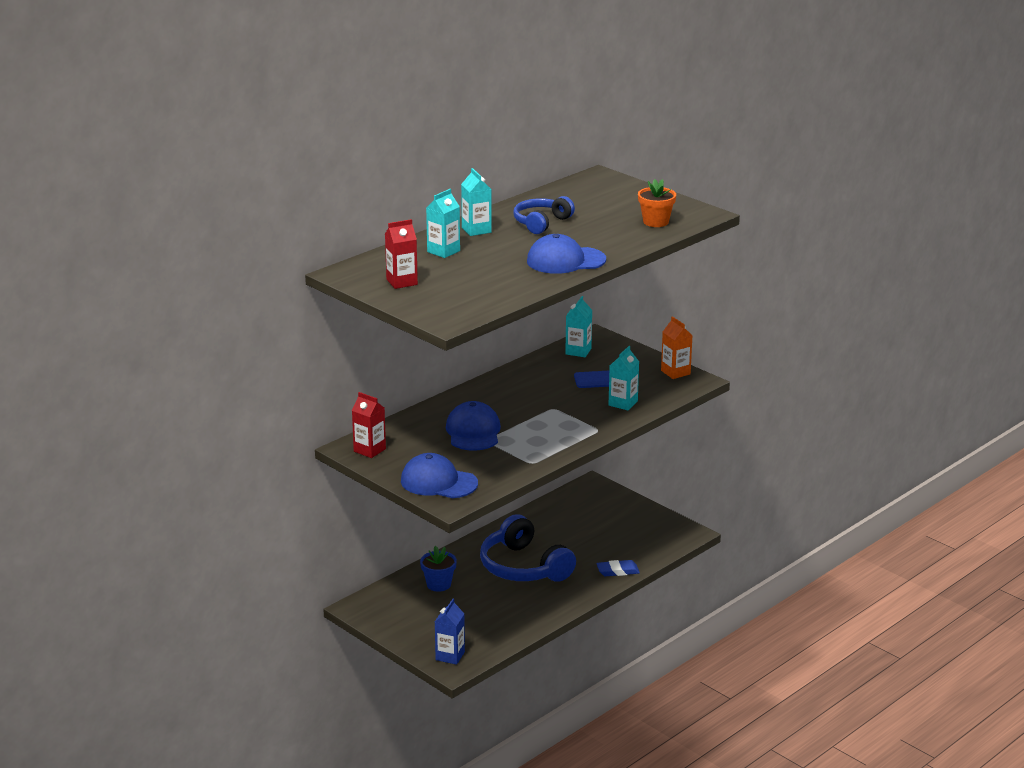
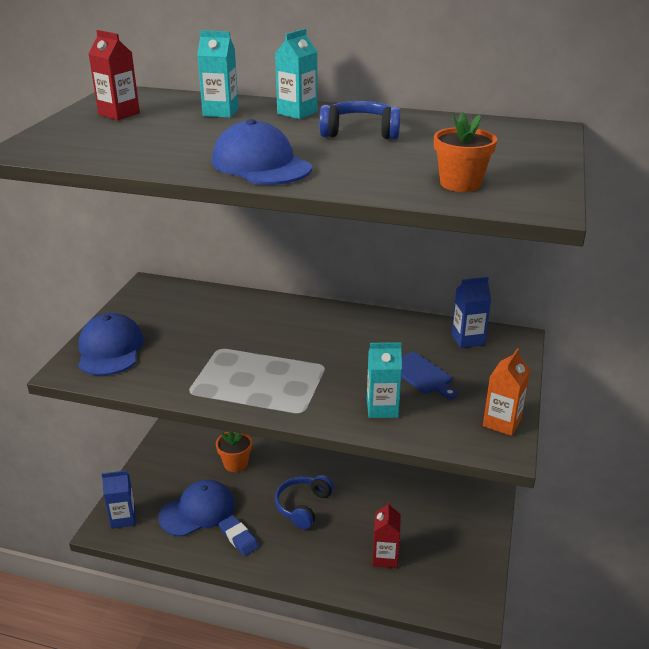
camera: 60 degrees right, 5 degrees up
red carton [352,392,386,458] -> red carton moved to [372,501,401,568]
blue flower pot [420,546,457,592] -> orange flower pot [216,431,252,472]
blue cap [446,401,501,451] -> blue cap moved to [159,479,235,536]
blue headphones [480,514,576,582] -> blue headphones [275,475,334,529], size x0.60
turquoise carton [565,296,592,357] -> blue carton [451,277,491,348]
blue eraser [597,560,640,576] -> blue eraser moved to [219,515,259,556]

